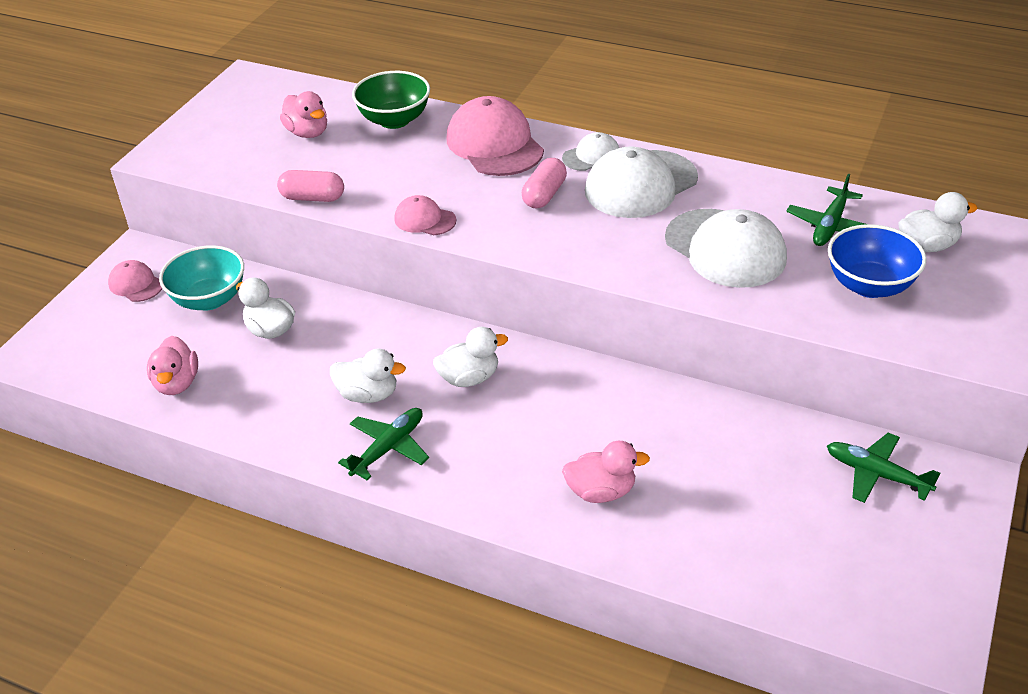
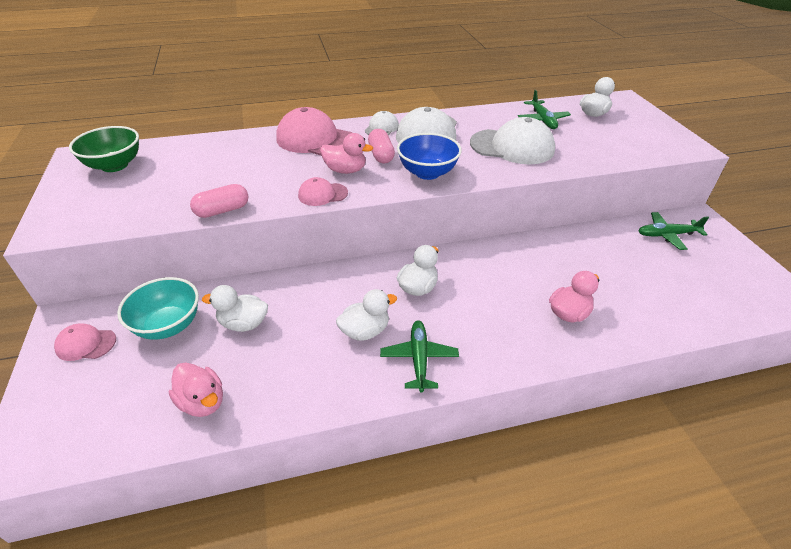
camera: 40 degrees left, 0 degrees up
pink duck [280,91,327,138] -> pink duck moved to [320,133,373,174]
green bowl [352,71,430,129] -> green bowl moved to [69,126,139,172]
blue bowl [828,224,927,298] -> blue bowl moved to [397,133,462,180]

